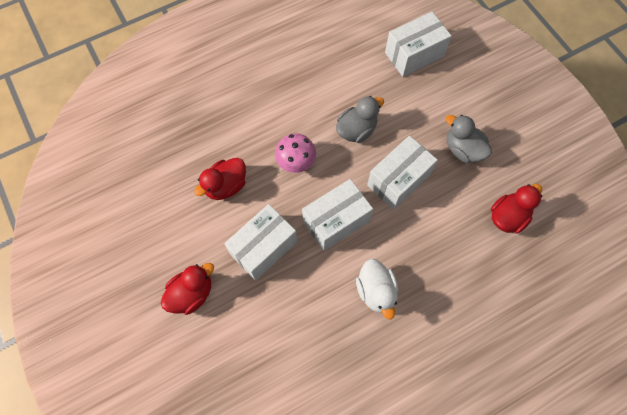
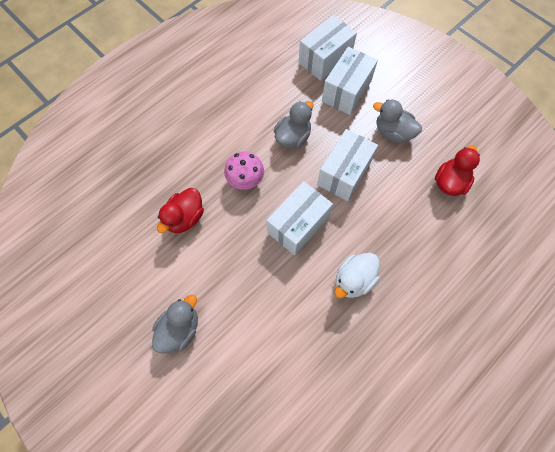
camera: 15 degrees left, 0 degrees up
red duck [161,263,214,315] -> grey duck [152,294,198,354]
white box [224,204,297,281] -> white box moved to [322,47,378,115]
white duck [356,259,398,319] -> white duck turned 75 degrees clockwise [335,253,379,298]

